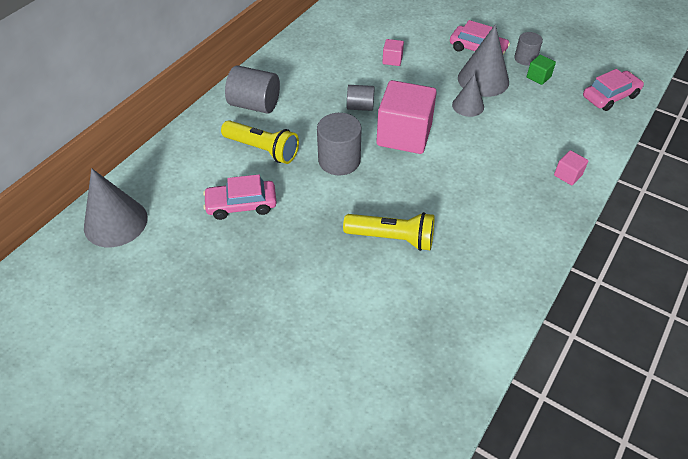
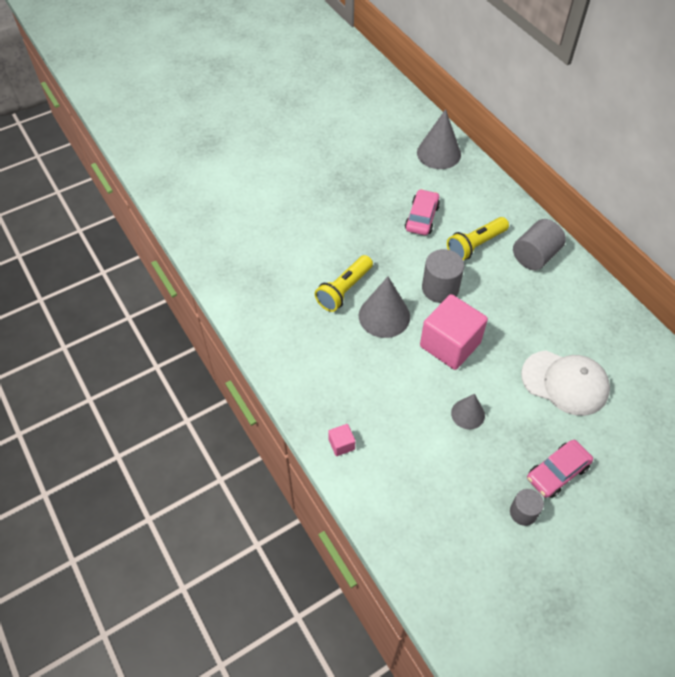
camera: 115 degrees right, 5 degrees up
grey cylinder [347,85,375,111] -> none
pink cube [382,39,404,66] -> white cap [521,351,610,416]
grey cone [458,24,509,97] -> grey cone moved to [359,277,410,338]
green cube [527,55,556,85] -> none
pink car [583,69,644,111] -> none

